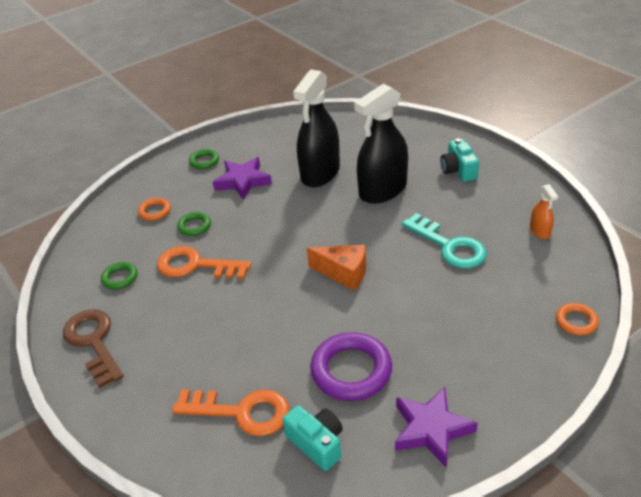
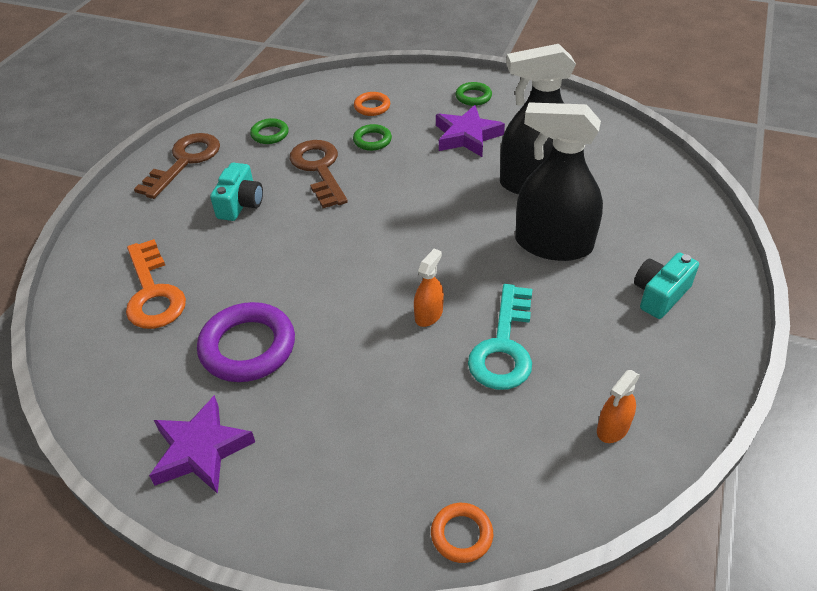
camera: 55 degrees right, 5 degrees up
orange key [157,246,251,279] -> brown key [290,140,348,208]
turquoise camera [283,405,343,471] -> turquoise camera moved to [210,163,263,221]
orange cheese [307,245,366,291] -> none
none -> orange spray bottle [414,249,444,327]

